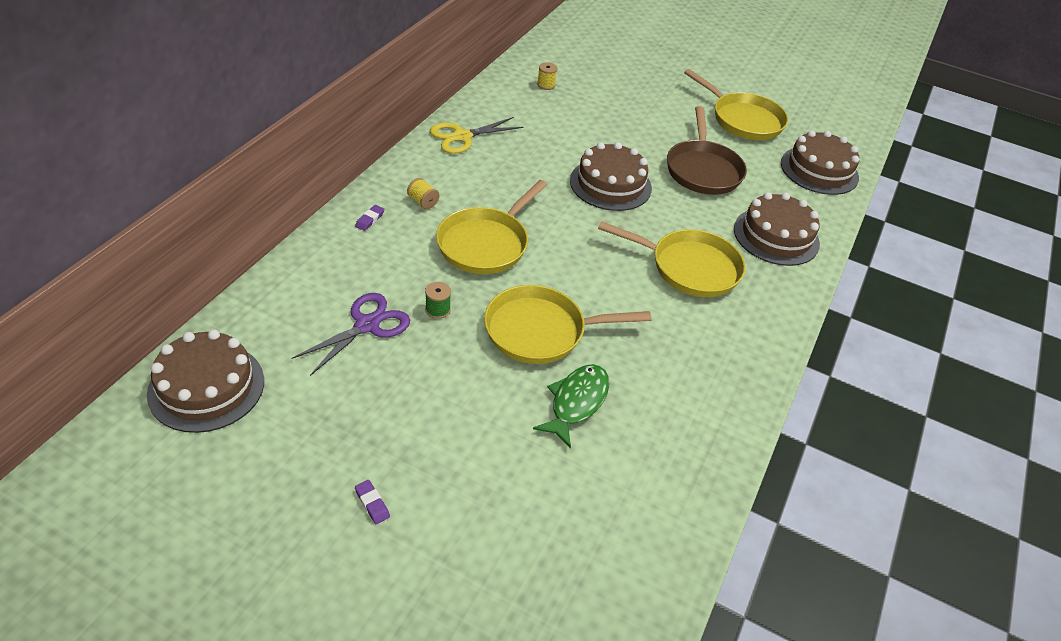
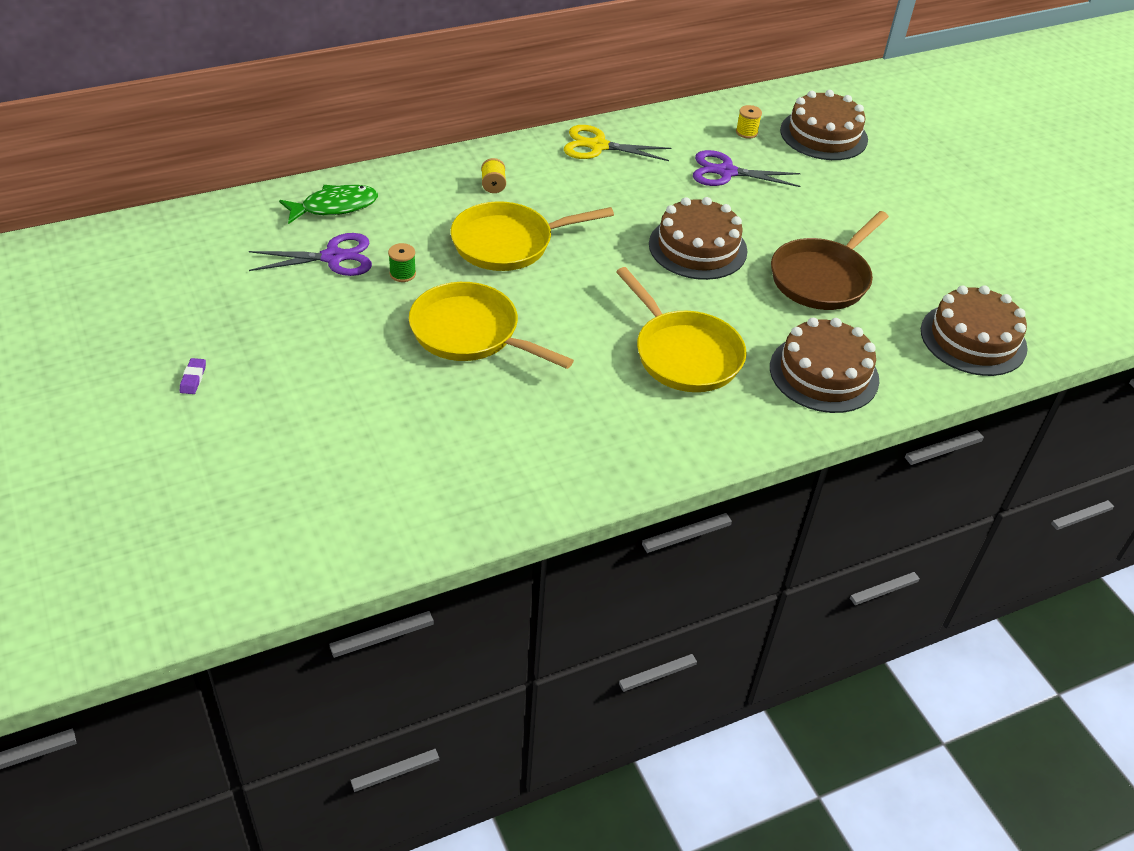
camera: 40 degrees right, 0 degrees up
brown cake [147,330,264,433] -> brown cake moved to [780,90,868,160]
purple eraser [355,205,384,231] -> none
green fish [533,364,609,449] -> green fish moved to [279,185,378,224]
yellow pan [684,69,788,140] -> none
none -> purple scissors [693,150,801,187]

